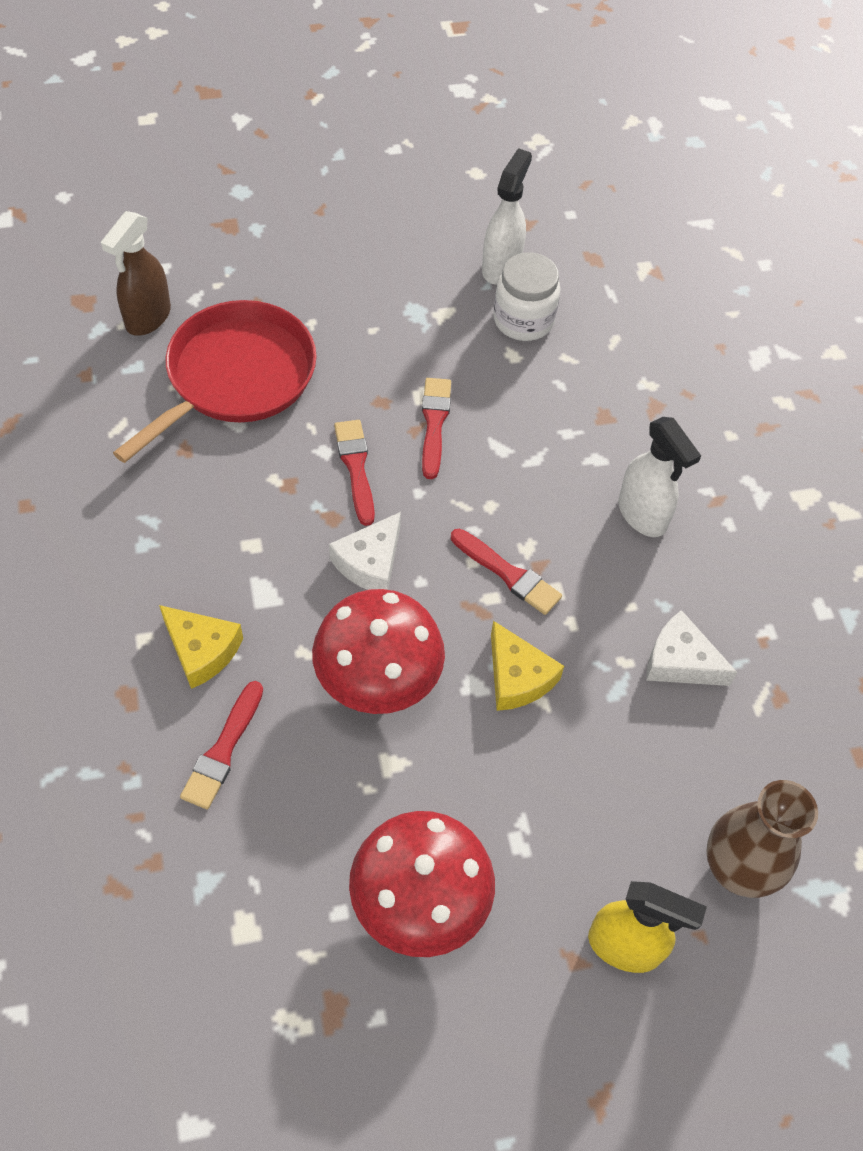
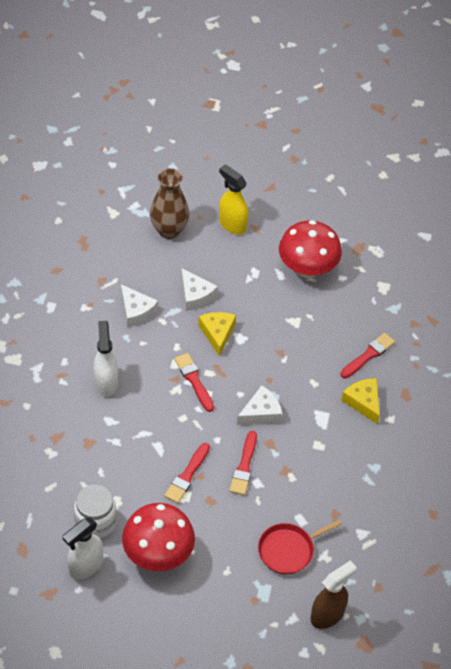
camera: 155 degrees left, 5 degrees down
red pan [113,300,317,463] -> red pan [258,520,342,574], size x0.58
red mushroom [312,589,445,714] -> red mushroom moved to [122,503,195,571]
none -> white cheese [181,268,218,311]

